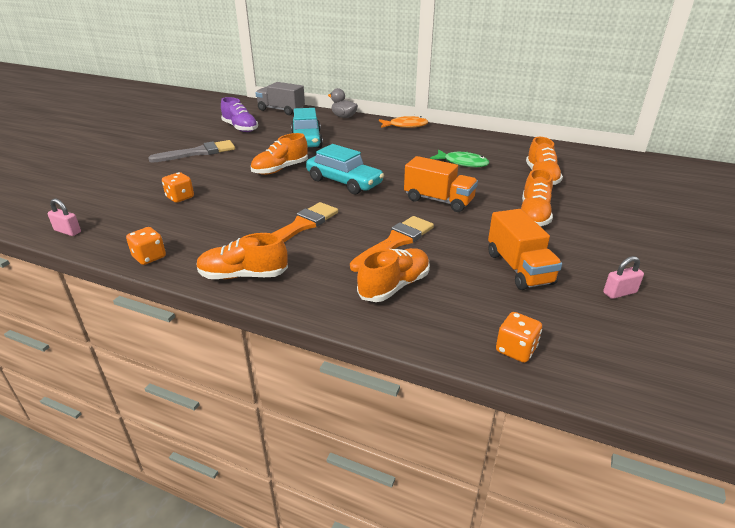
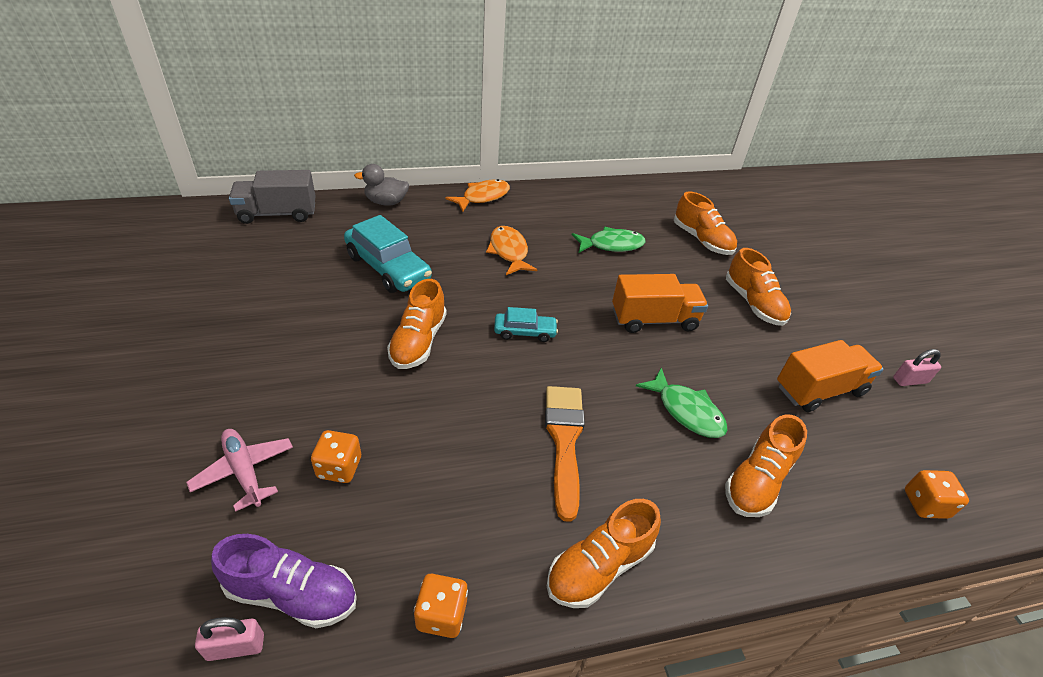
camera: 40 degrees left, 10 degrees up
grey brush [148,140,235,163] -> none
purple shoe [221,97,258,132] -> purple shoe moved to [211,534,357,628]
turquoise car [306,144,384,194] -> turquoise car [494,307,558,342], size x0.55
orange brush [350,216,434,272] -> green fish [636,368,728,438]
orange shoe [357,248,430,302] -> orange shoe turned 150 degrees counterclockwise [725,414,807,517]
orange truck [488,209,562,290] -> orange truck turned 60 degrees counterclockwise [777,340,884,412]
pink padlock [603,256,644,299] -> pink padlock turned 45 degrees clockwise [893,349,941,386]
none -> pink plane [186,429,293,512]
none -> orange fish [486,226,537,275]

